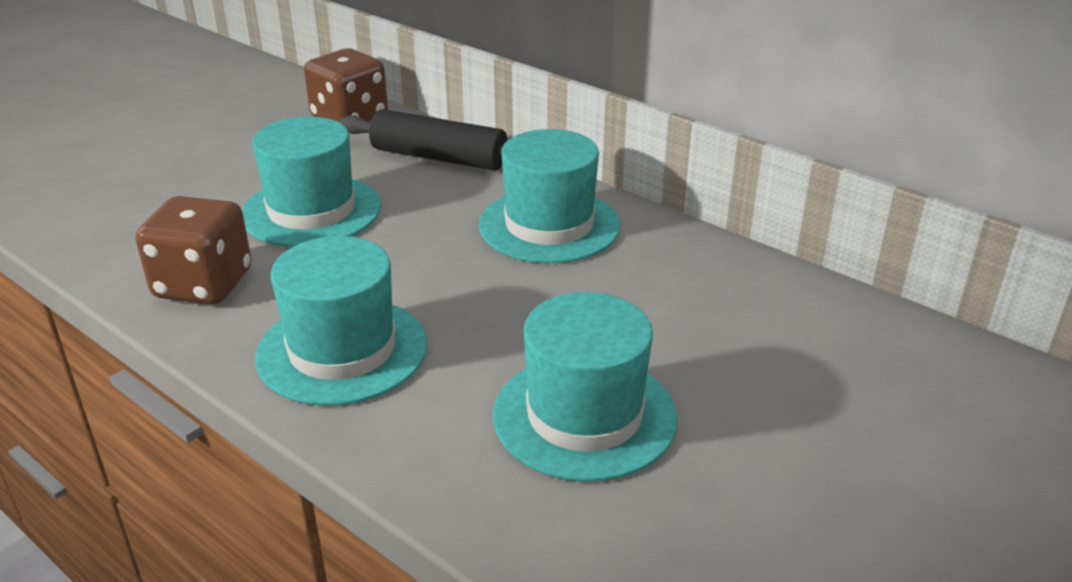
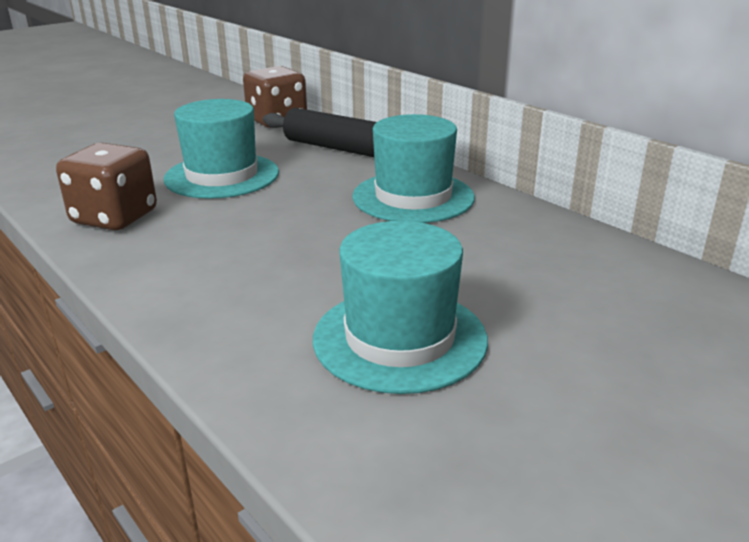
camera: 10 degrees right, 5 degrees down
turquoise hat [255,236,427,406] -> none

